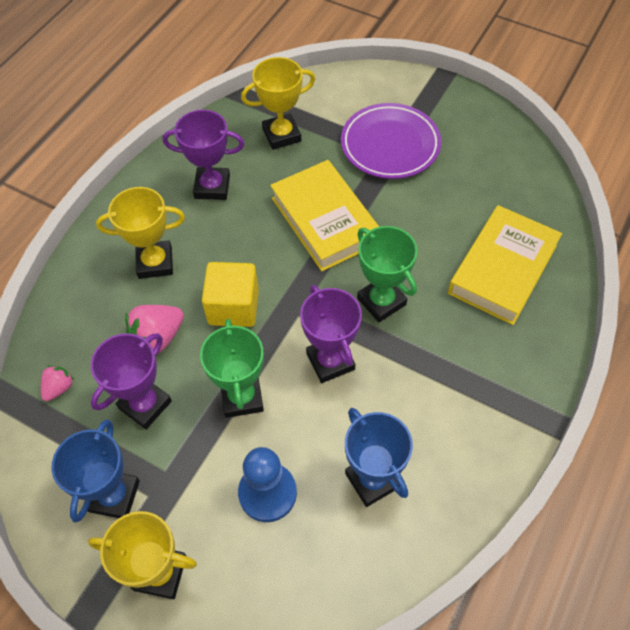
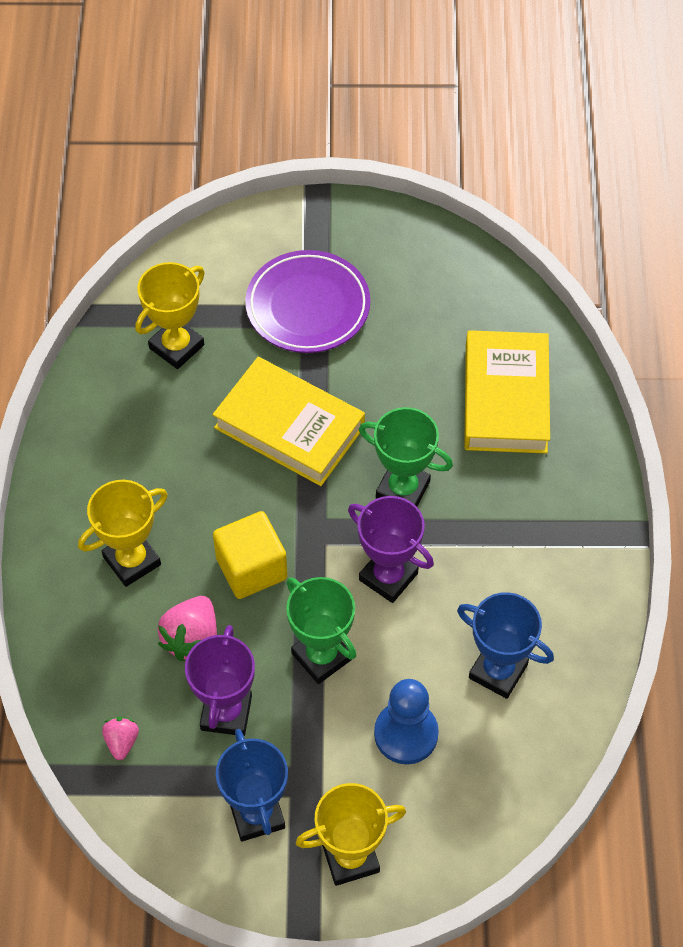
camera: 30 degrees left, 0 degrees up
purple trophy [163,110,244,200] -> none

